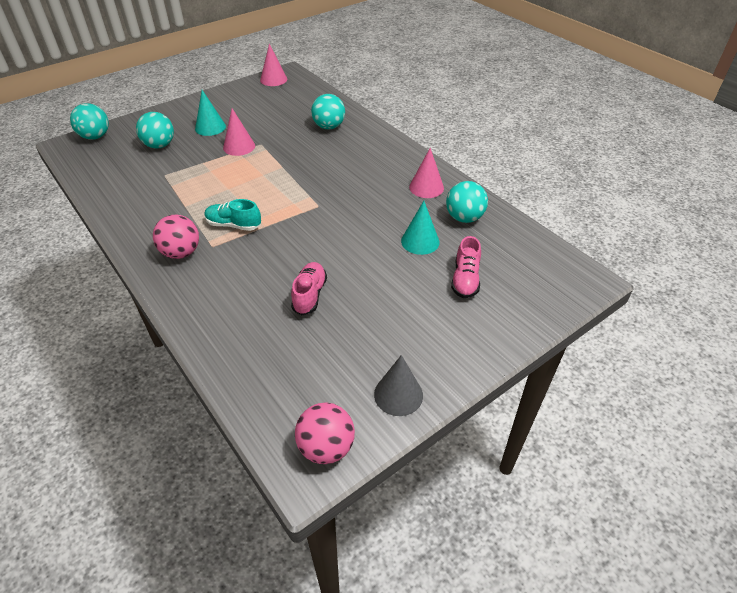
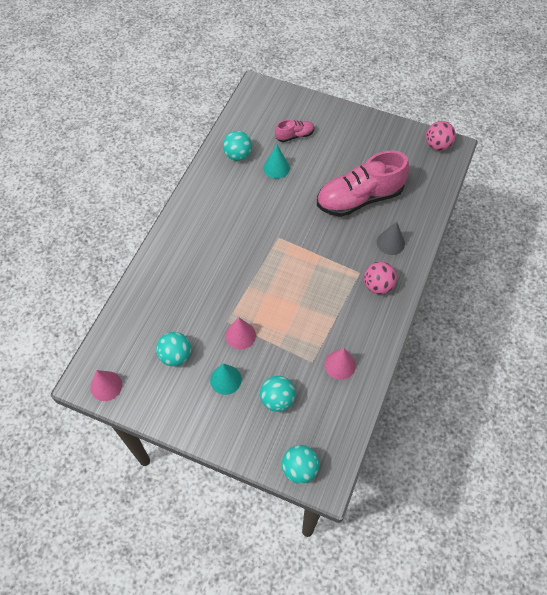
camera: 120 degrees left, 15 degrees up
turquoise shoe [204,199,261,231] -> none
pink shoe [291,262,327,315] -> pink shoe [317,151,409,217], size x2.15
turquoise ball [311,94,345,129] -> turquoise ball moved to [156,332,191,366]
grey cone [374,355,423,416] -> grey cone moved to [377,222,405,255]
pink cone [409,148,444,198] -> pink cone moved to [325,348,356,380]

